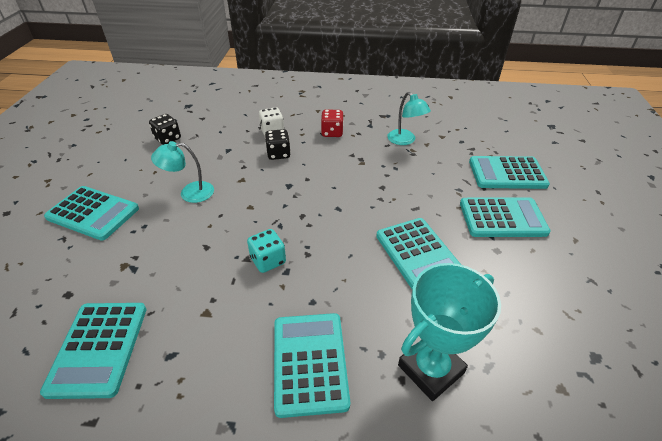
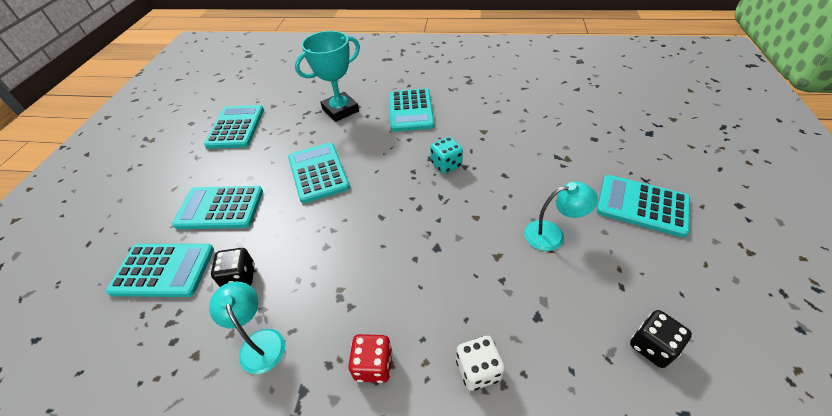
camera: 175 degrees left, 5 degrees up
turquoise calculator [40,303,146,399] -> turquoise calculator moved to [204,105,264,149]
black dice [265,129,291,160] -> black dice moved to [211,248,255,287]

